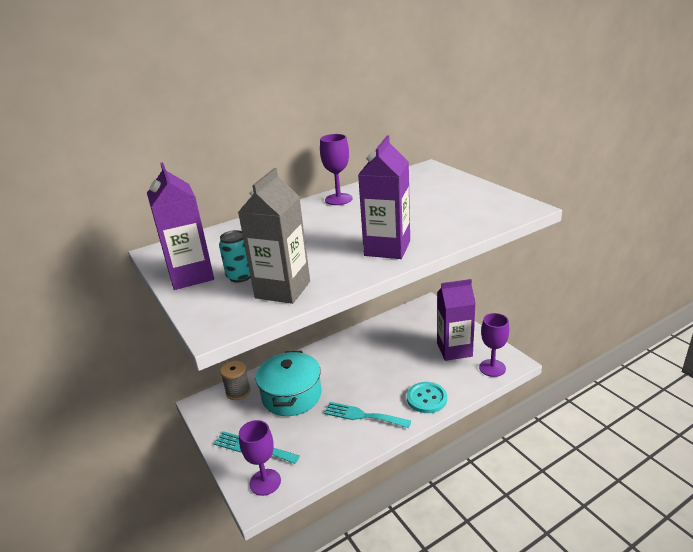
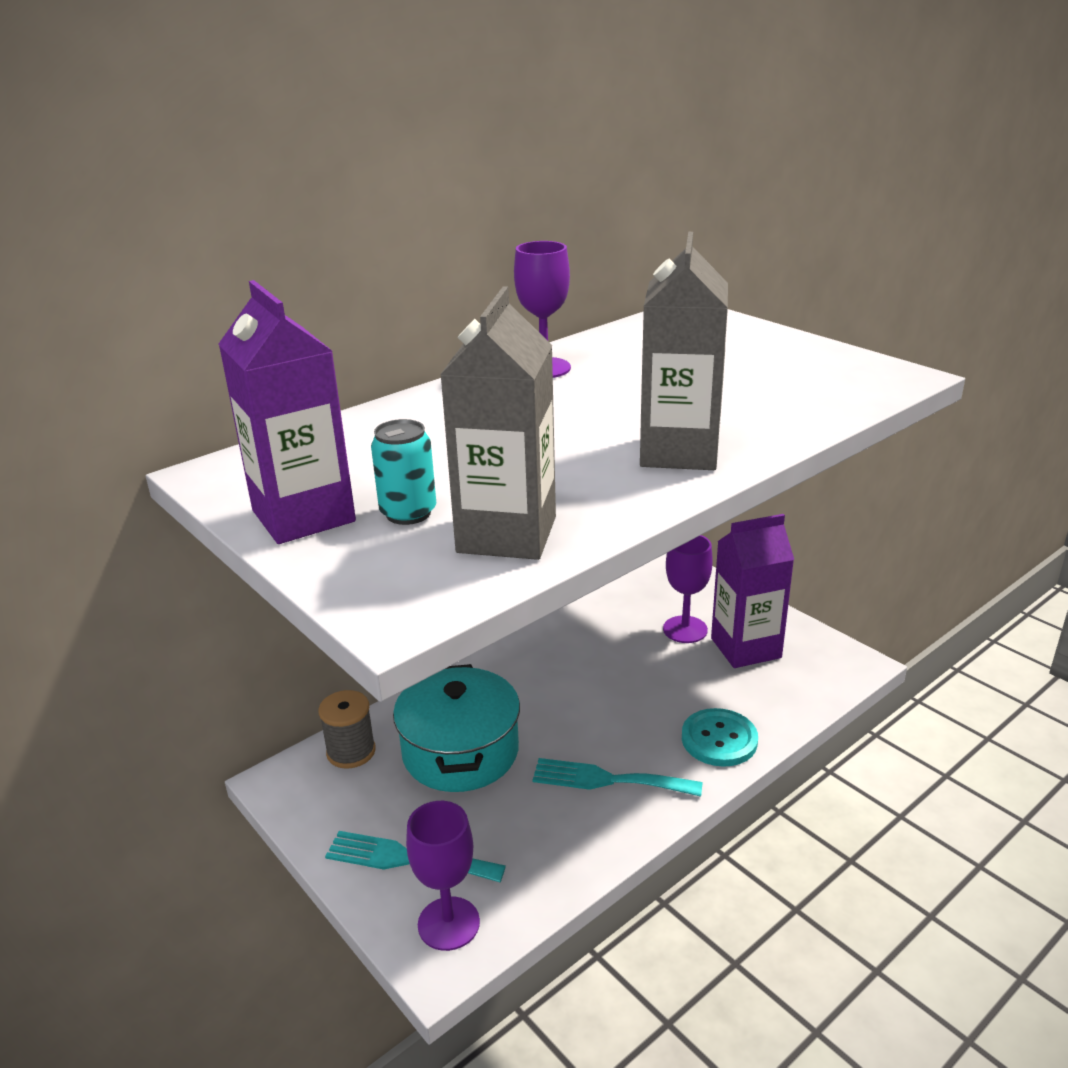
camera: 10 degrees left, 0 degrees up
purple carton [358,136,410,259] -> grey carton [640,232,728,470]
purple goblet [479,313,509,377] -> purple goblet moved to [663,535,713,643]

